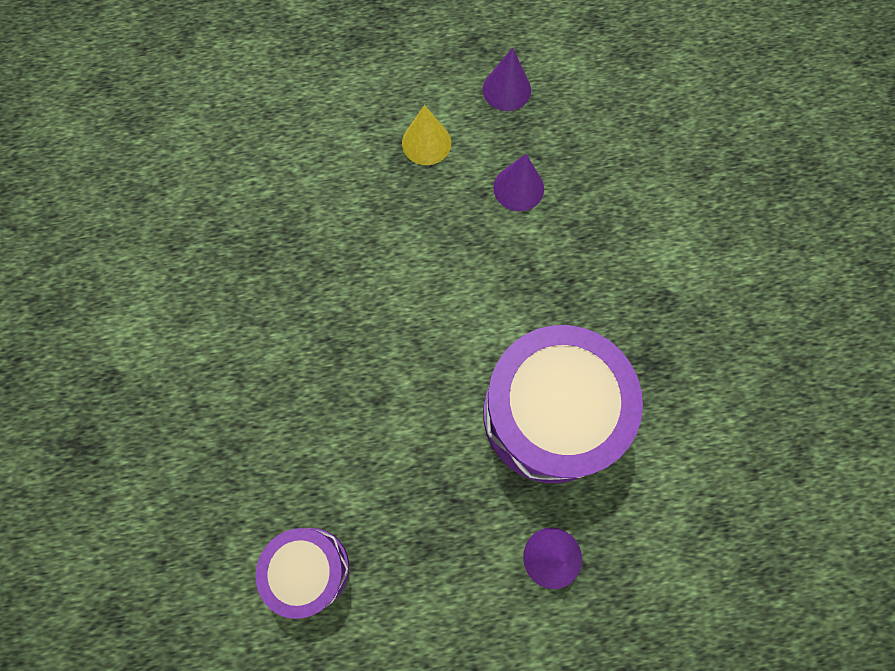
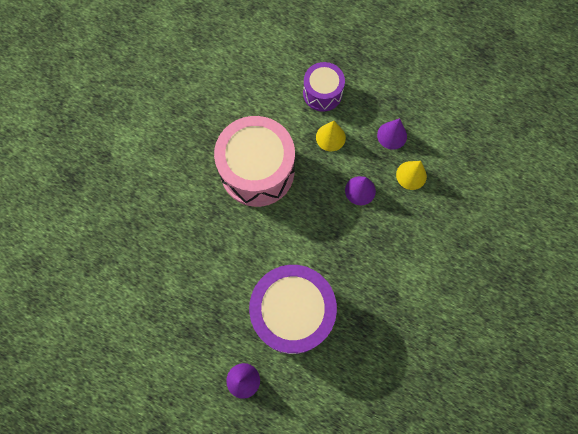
camera: 35 degrees right, 0 degrees up
purple drum [256,528,349,619] -> purple drum moved to [303,62,345,112]
none -> pink drum [214,116,295,207]
none -> yellow cone [396,161,427,190]

